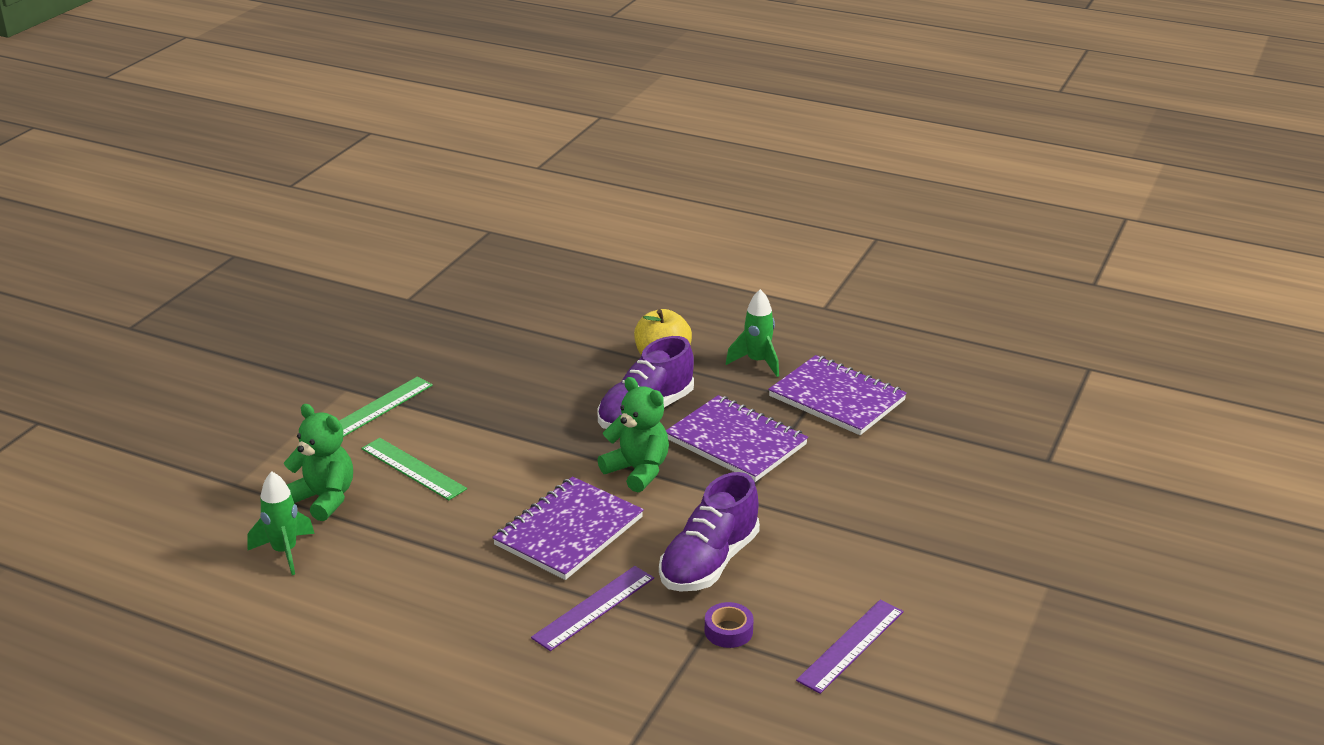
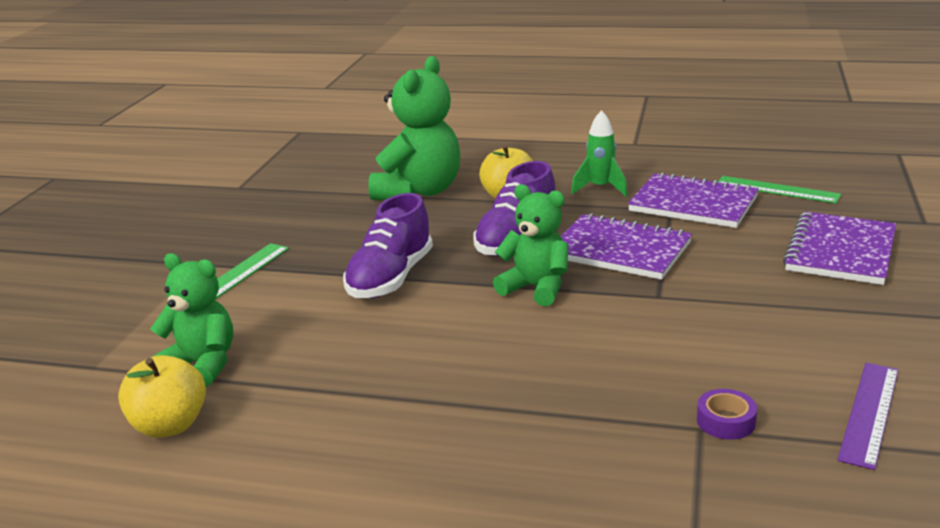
camera: 10 degrees left, 5 degrees down
green rocket [247,471,315,575] -> yellow apple [118,355,206,438]
green ruler [361,438,467,500] -> green ruler moved to [718,176,841,203]
purple notebook [492,477,644,580] -> purple notebook moved to [783,212,896,285]
purple ruler [531,566,654,651] -> none
purple shoe [659,472,760,592] -> purple shoe moved to [343,193,433,298]
none -> green teddy bear [368,56,460,200]

